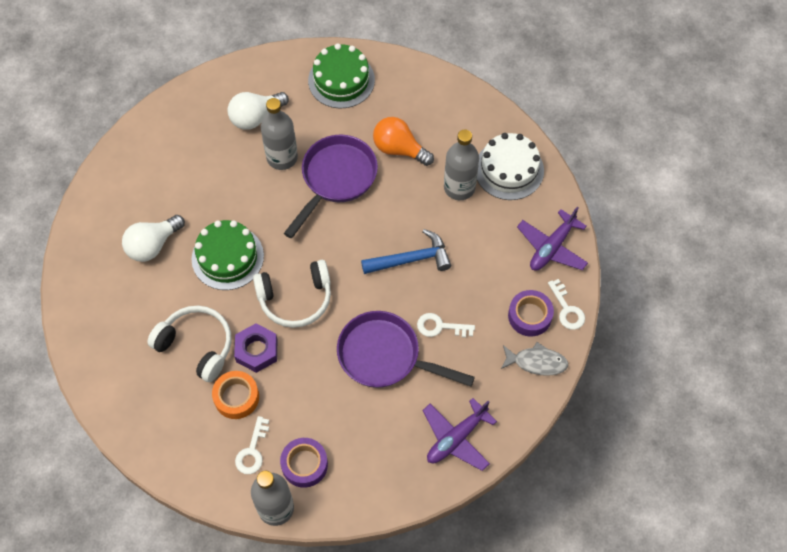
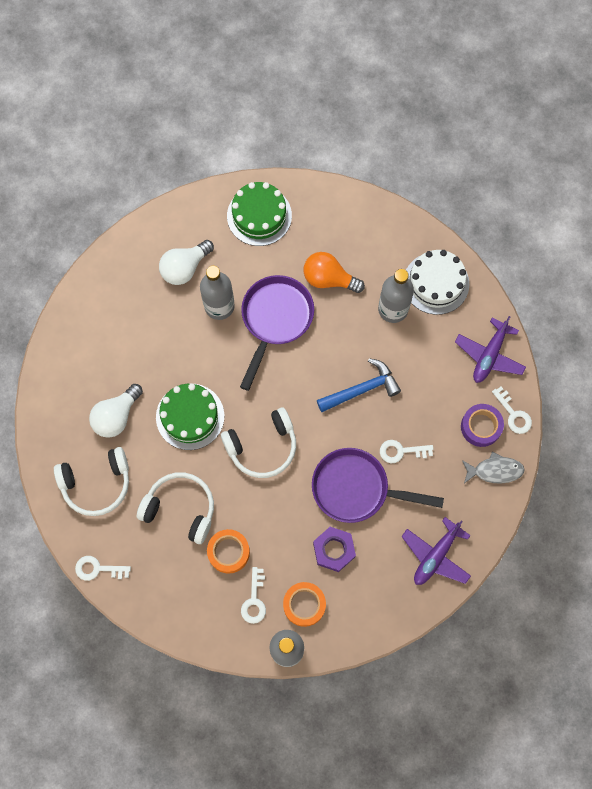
camera: 10 degrees left, 10 degrees up
purple nut [234,324,277,373] -> purple nut moved to [313,527,356,572]
purple tape [280,438,328,488] -> orange tape [283,582,326,627]
none -> white headphones [54,447,129,516]
none -> white key [75,556,131,581]

